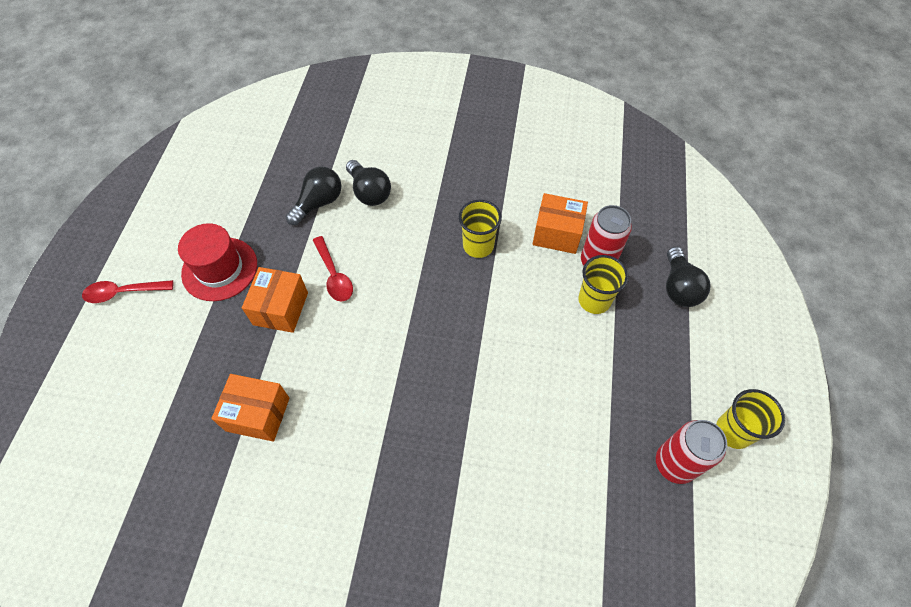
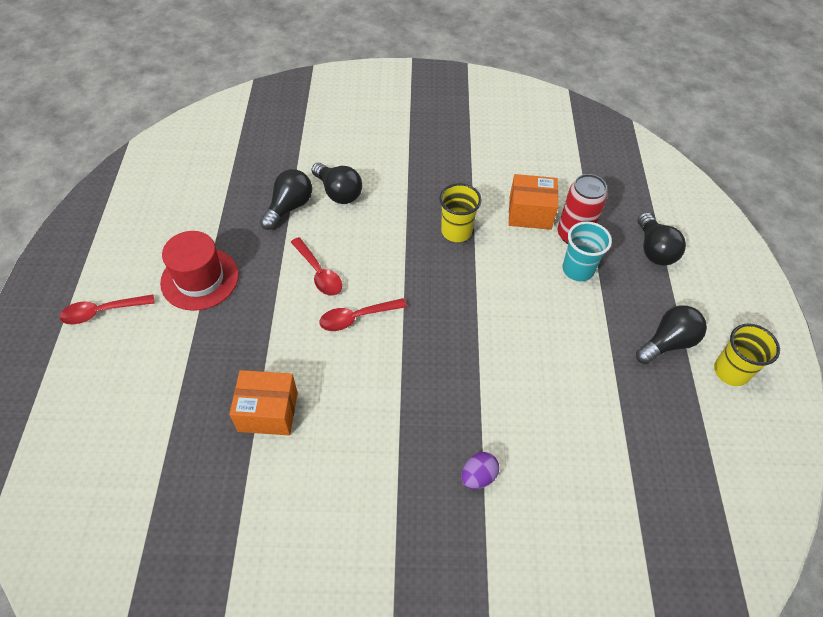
camera: 10 degrees left, 5 degrees down
orange box [242,267,308,333] -> none
yellow cup [578,255,628,314] -> turquoise cup [563,221,612,282]
red can [656,420,727,484] -> none
none -> red spoon [319,298,407,331]
none -> purple egg [462,452,499,489]
none -> black light bulb [636,305,707,364]

